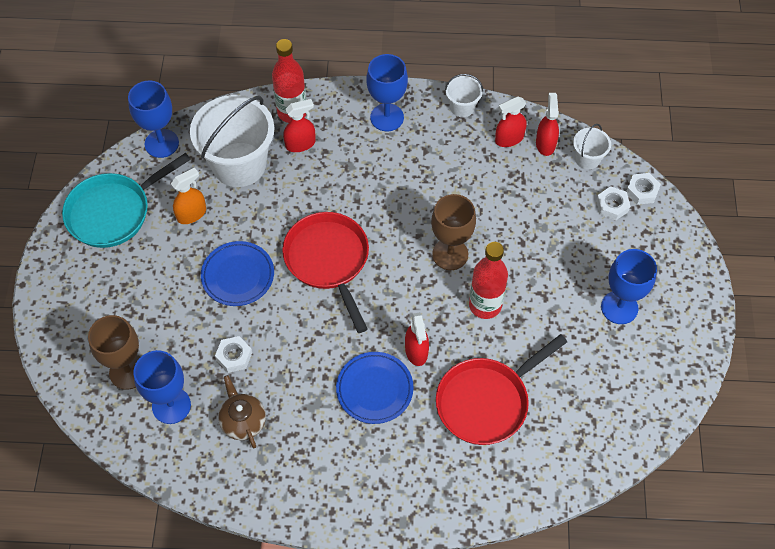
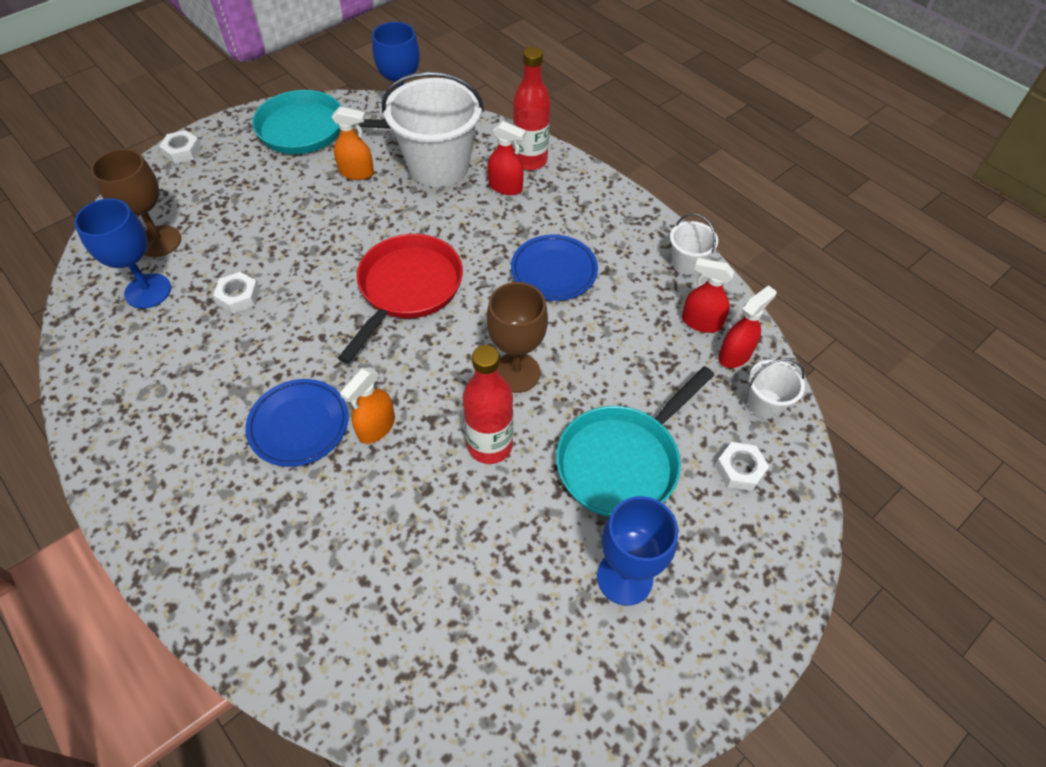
camera: 45 degrees right, 5 degrees down
blue plate [201,241,274,306] -> blue plate moved to [511,235,598,301]
brown teapot [218,375,266,448] -> none
blue goblet [366,54,408,131] -> none
red spray bottle [405,312,429,366] -> orange spray bottle [340,367,395,444]
red pan [436,334,567,445] -> none
white nut [626,173,661,205] -> white nut moved to [159,130,202,164]
none -> turquoise pan [556,366,714,517]

